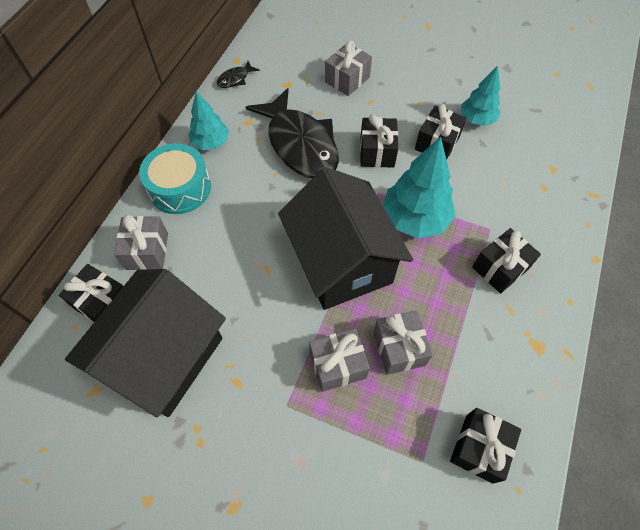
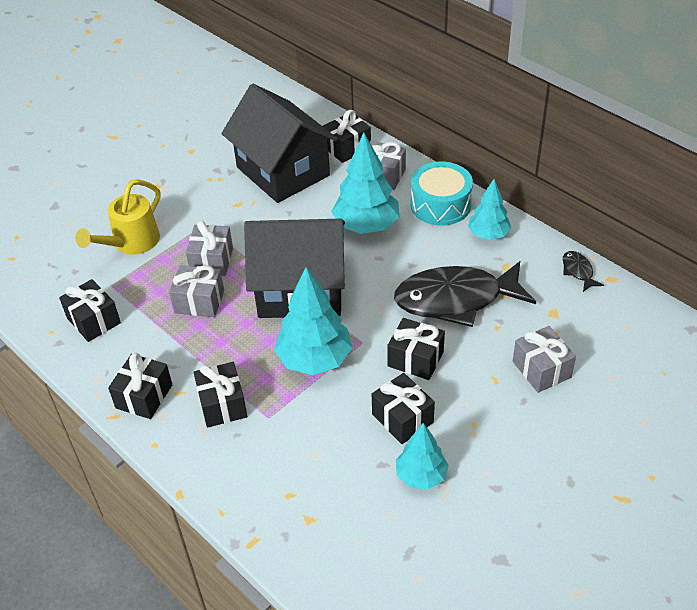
camera: 115 degrees right, 15 degrees down
none -> yellow watering can [75,179,161,254]
none -> black gift [108,353,172,419]
none -> turquoise tree [331,133,399,234]

